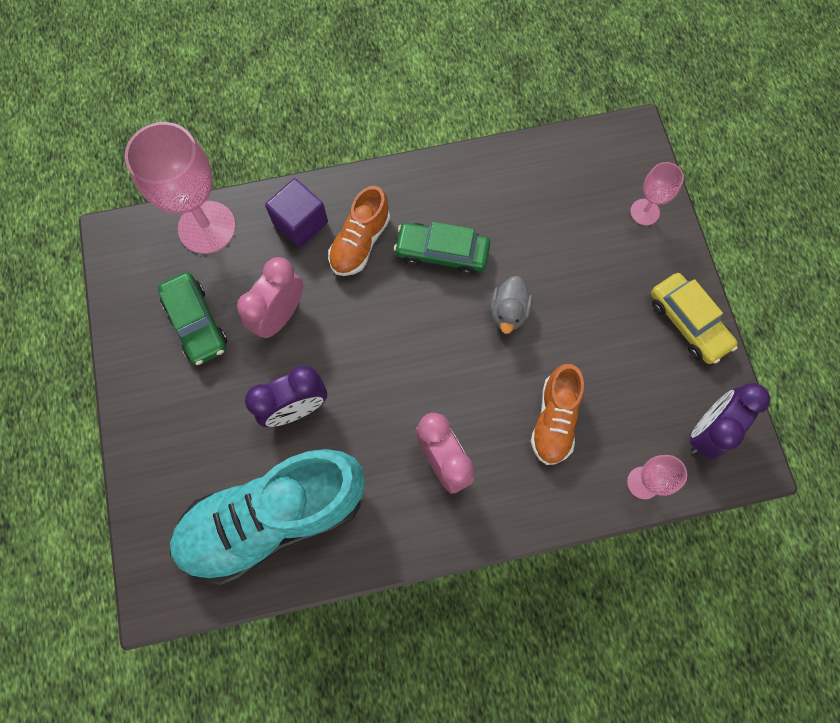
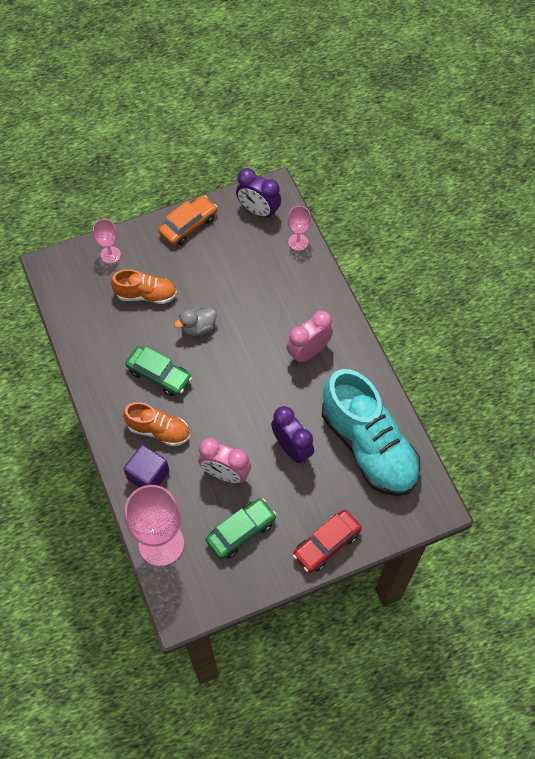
camera: 100 degrees left, 10 degrees down
green car [394,222,490,275] -> green car turned 60 degrees counterclockwise [125,346,192,396]
grey duck [490,276,533,334] -> grey duck turned 150 degrees clockwise [174,307,217,336]
orange shoe [531,364,584,465] -> orange shoe moved to [111,269,177,304]
yellow car [651,273,738,364] -> orange car [158,195,217,245]
none -> red car [293,510,362,573]

